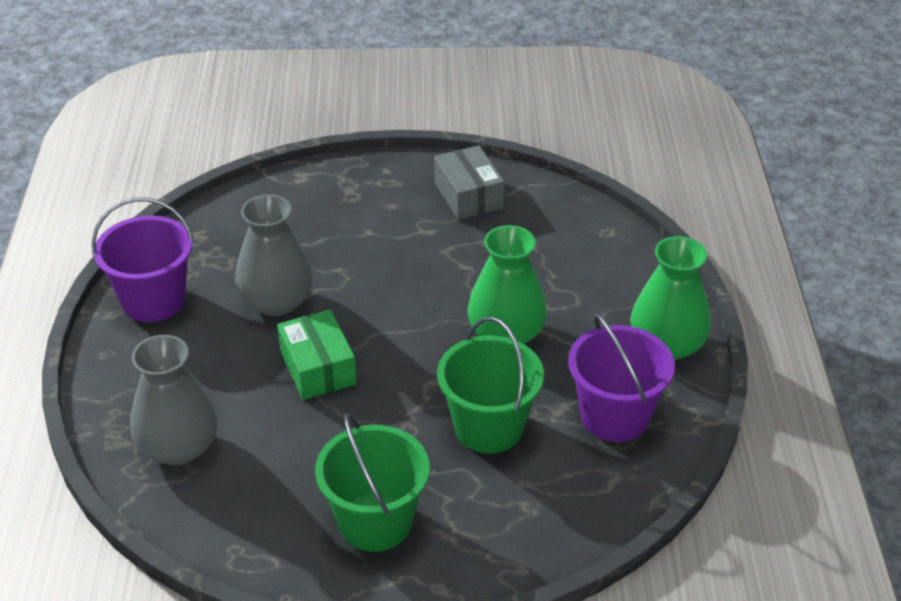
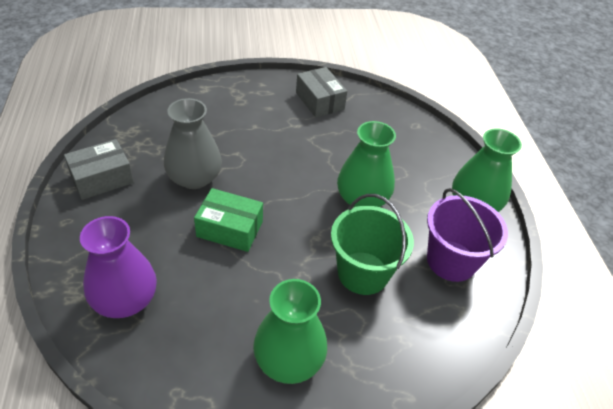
camera: 10 degrees left, 5 degrees up
purple bucket [92,197,194,322] -> grey box [64,139,134,200]
grey vase [130,335,218,465] -> purple vase [80,216,157,318]
green box [277,309,357,400] -> green box turned 45 degrees counterclockwise [194,188,263,252]
green bucket [315,414,430,552] -> green vase [253,279,327,384]

